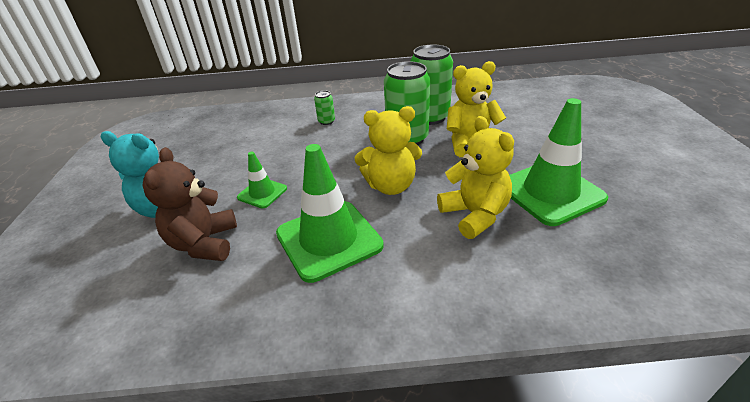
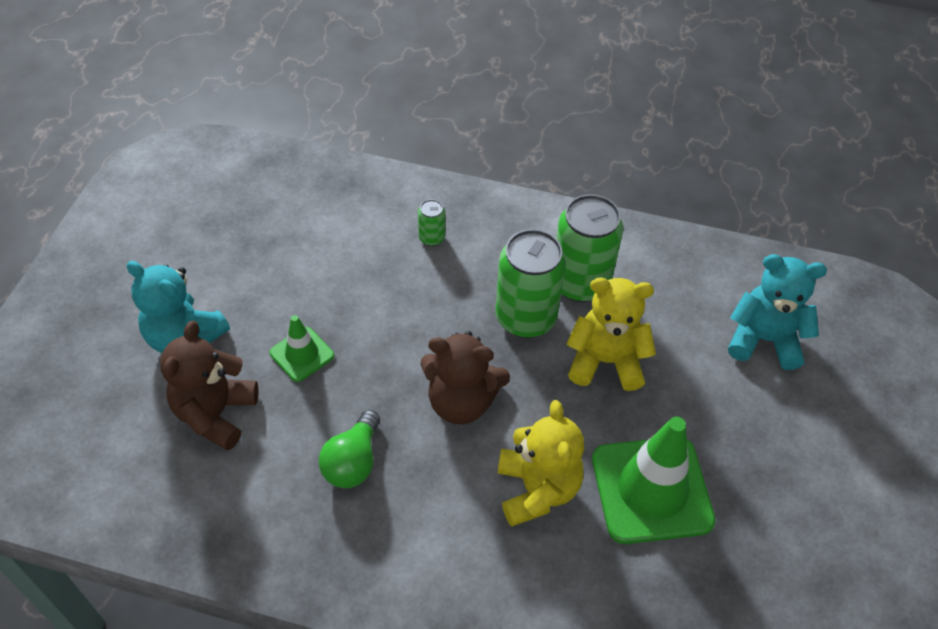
camera: 15 degrees right, 15 degrees up
green traffic cone [276,144,384,283] -> green light bulb [319,410,380,488]
yellow teddy bear [355,106,422,195] -> brown teddy bear [420,331,510,424]
none -> turquoise teddy bear [728,254,827,370]

